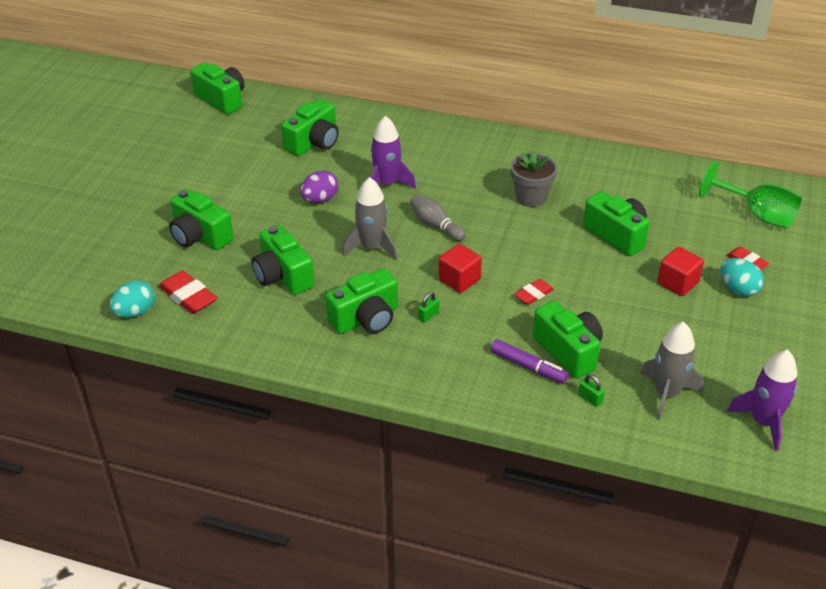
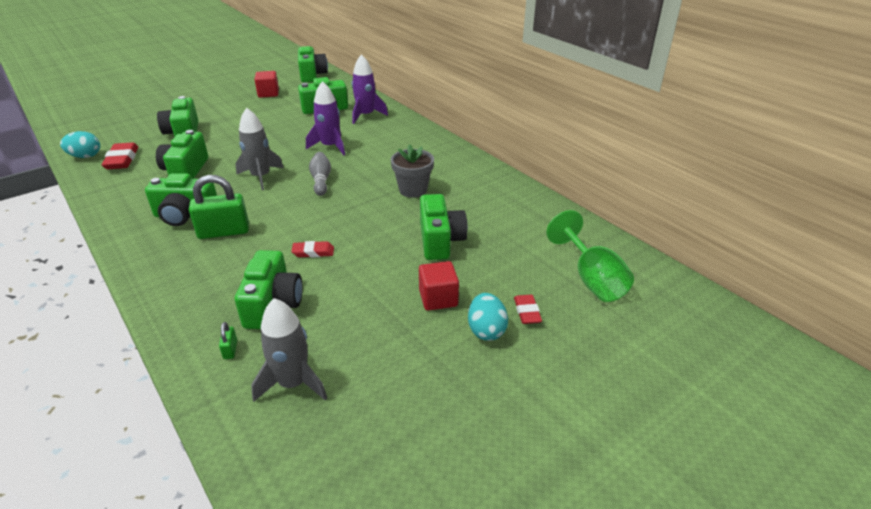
camera: 35 degrees right, 5 degrees down
purple egg [300,170,339,203] -> none
green padlock [418,292,439,323] -> green padlock [189,175,249,239], size x2.36
red cube [439,244,482,293] -> red cube moved to [255,71,279,98]
purple marker [491,339,569,383] -> none
purple rocket [727,350,797,451] -> purple rocket moved to [352,54,388,124]

